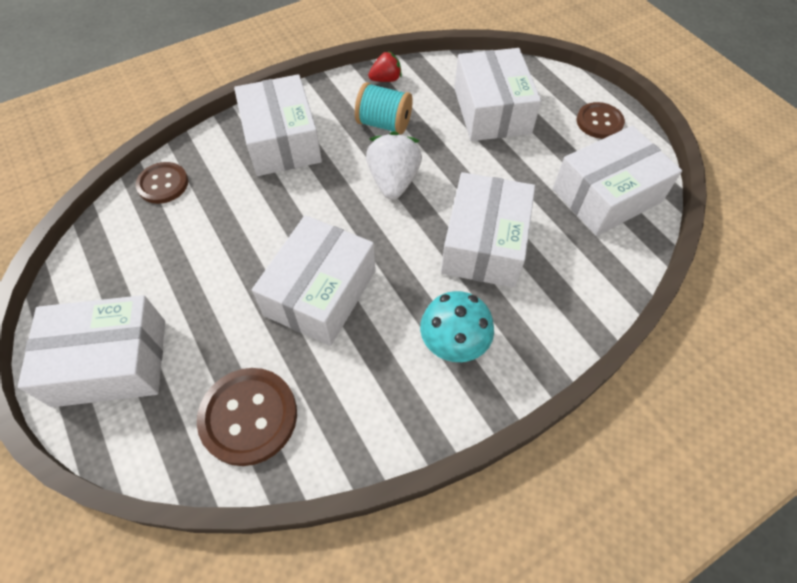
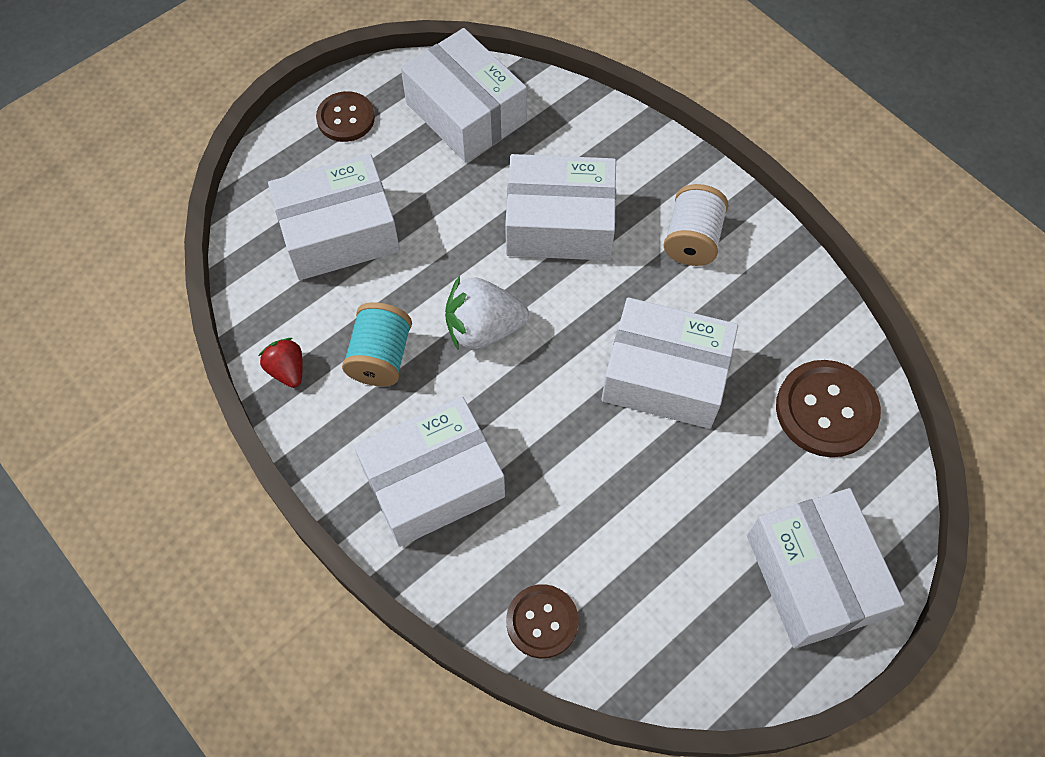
camera: 100 degrees left, 5 degrees up
turquoise mushroom [420,291,494,362] -> white spool [663,184,729,266]

